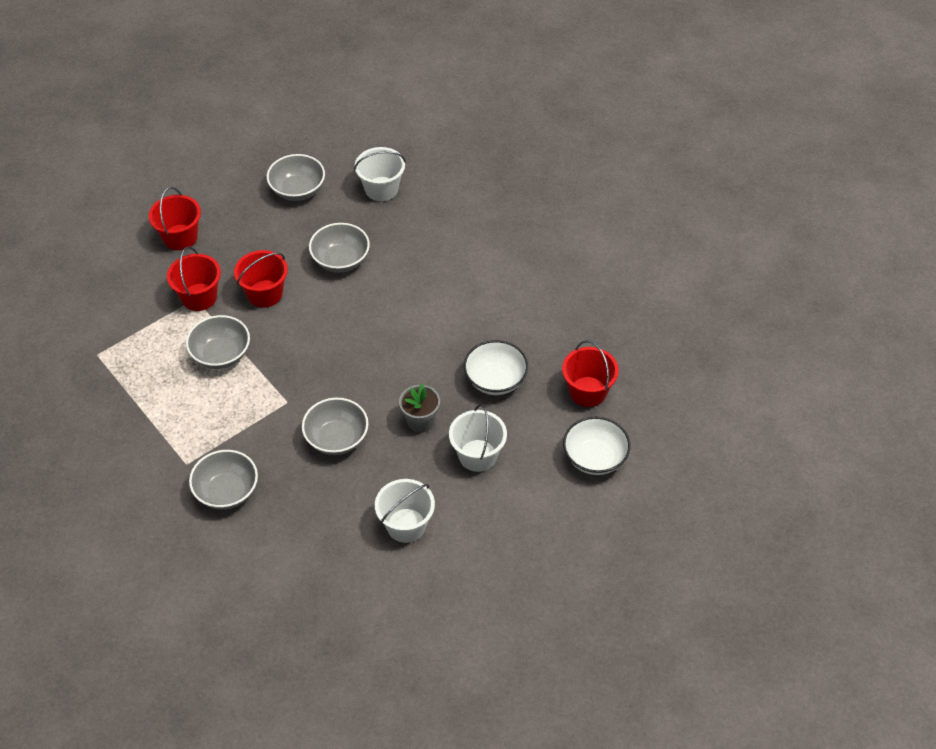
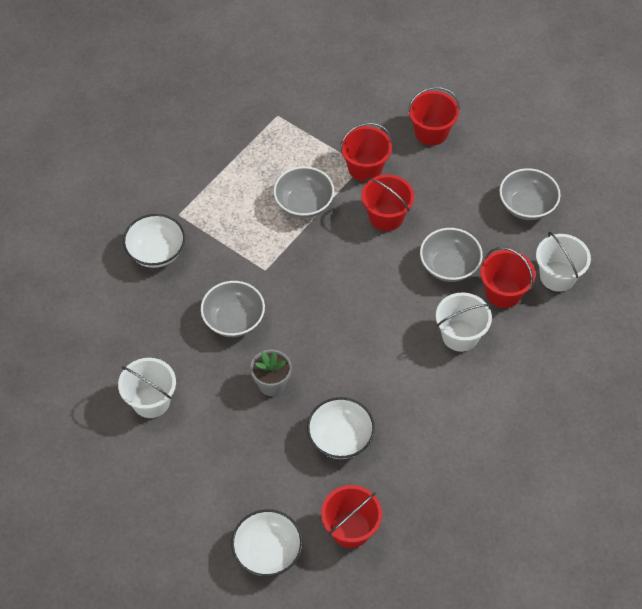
camera: 75 degrees right, 5 degrees up
grey bowl [189,450,258,510] -> white bowl [123,214,185,268]
white bucket [449,404,507,472] -> white bucket moved to [436,293,492,352]
none -> red bucket [480,247,536,308]

